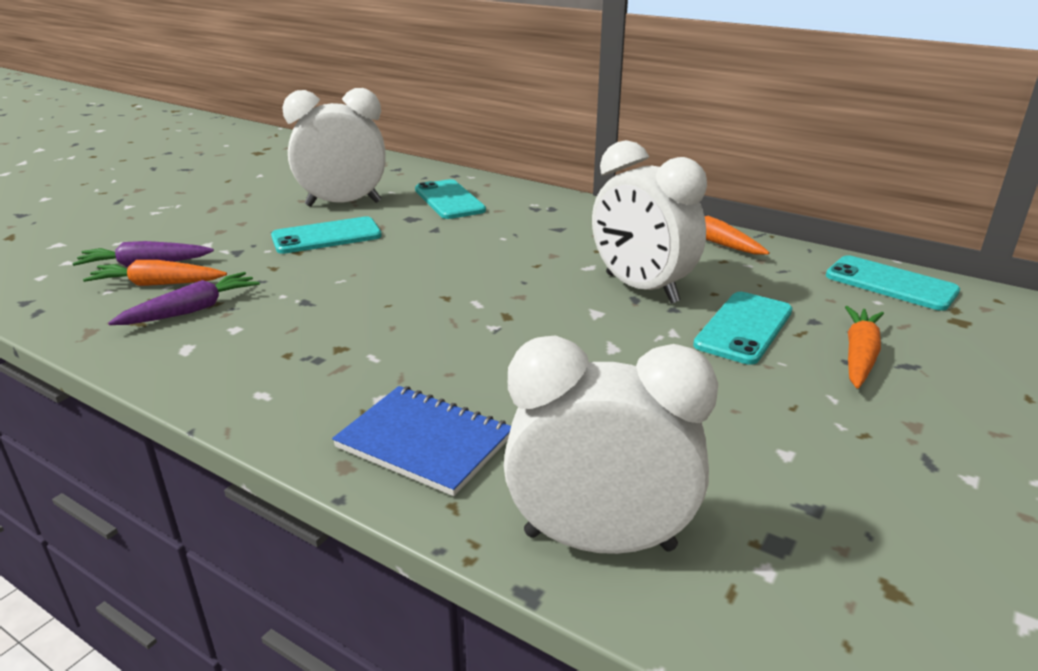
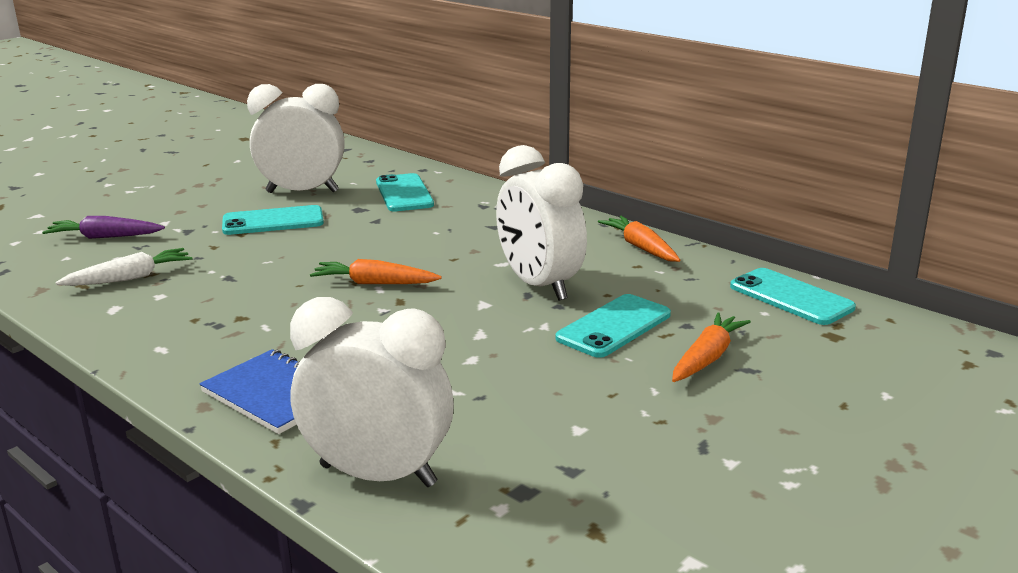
camera: 10 degrees right, 5 degrees down
orange carrot [83,260,227,286] -> orange carrot moved to [310,259,442,284]
purple carrot [108,272,260,325] -> white carrot [55,248,192,286]

